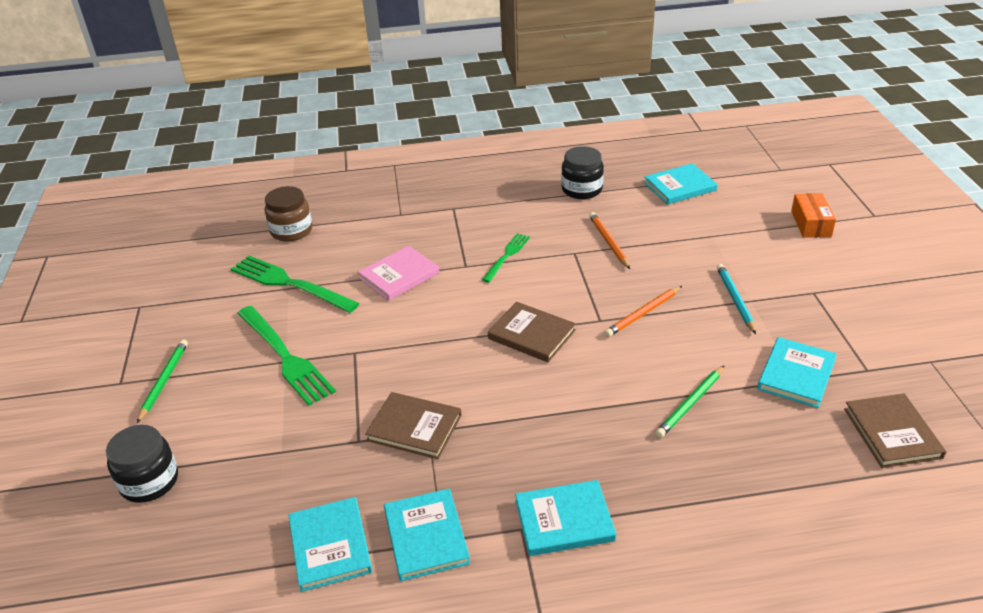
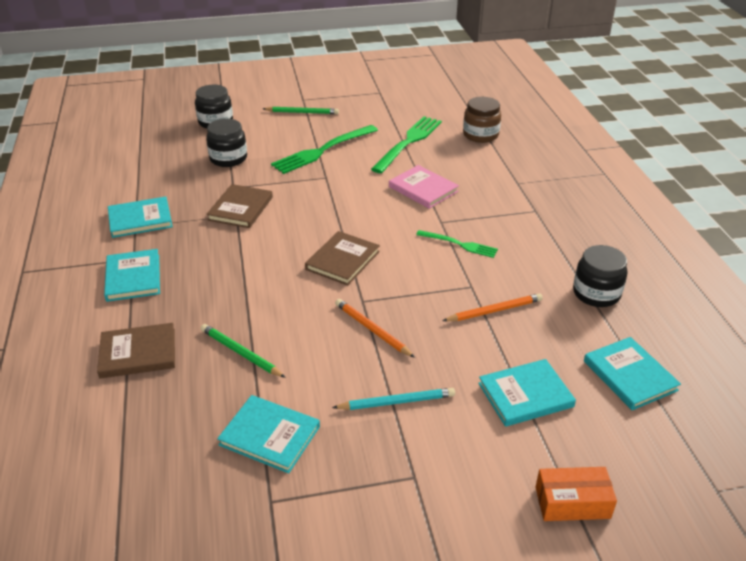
camera: 85 degrees right, 0 degrees up
turquoise book [288,497,372,592] -> turquoise book moved to [478,359,576,427]
brown book [844,394,946,468] -> brown book moved to [97,323,175,378]
none -> black jar [206,119,247,167]

